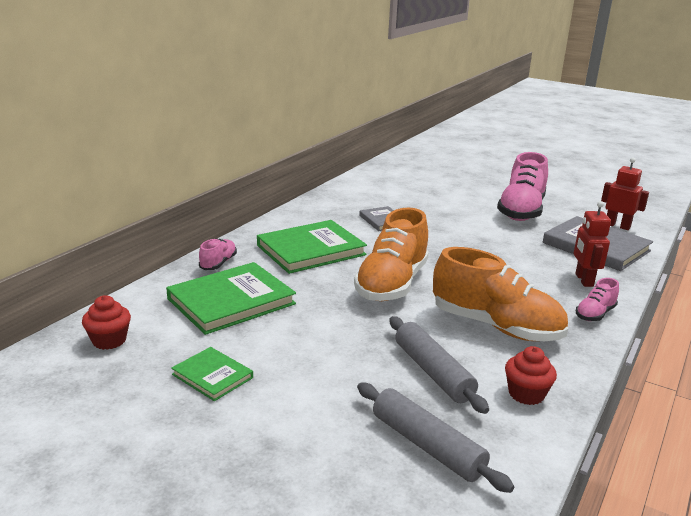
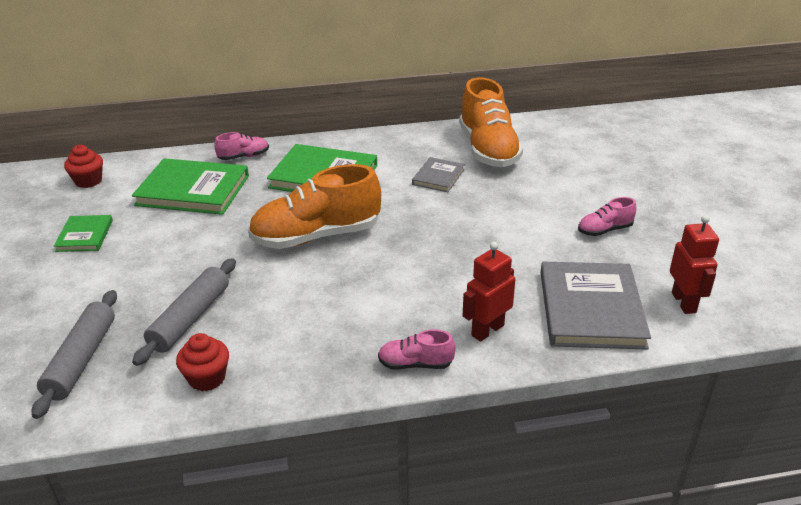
camera: 50 degrees right, 10 degrees up
orange shoe [433,247,568,341] -> orange shoe moved to [459,77,523,167]
pink shoe [497,152,548,221] -> pink shoe [578,197,636,236], size x0.46

